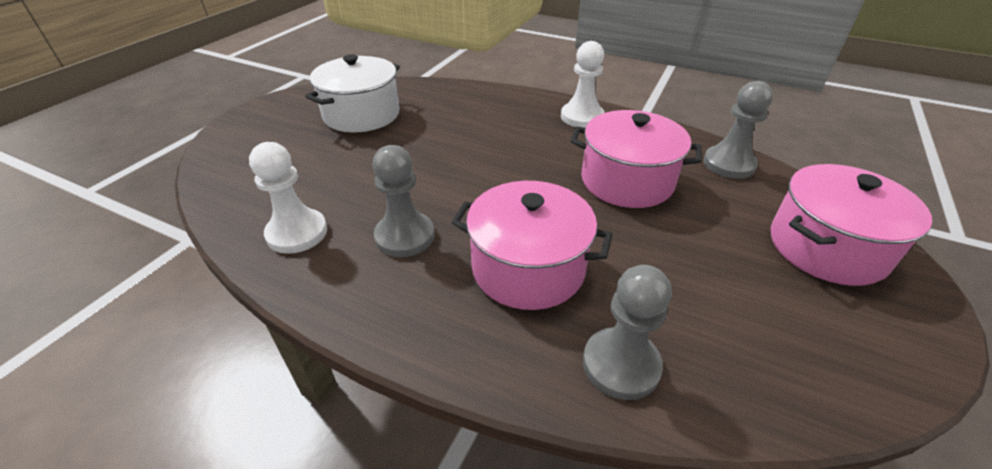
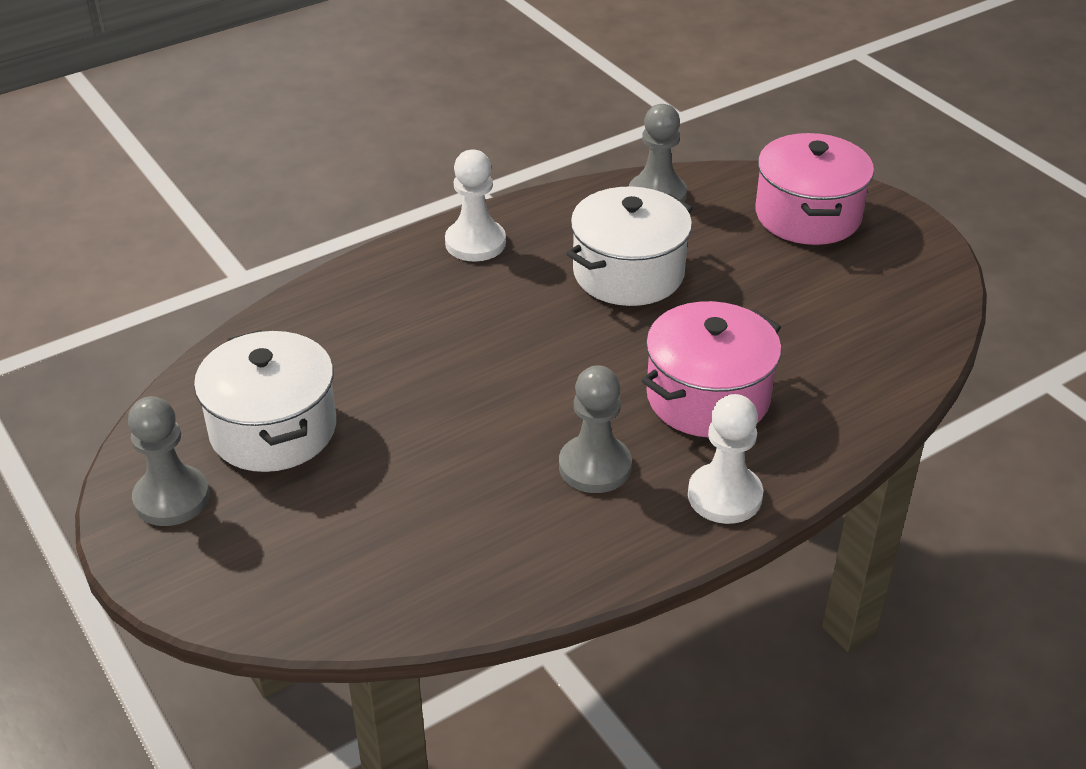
camera: 60 degrees left, 0 degrees up
white pawn [249,142,327,254] -> white pawn moved to [688,394,763,524]
pink pot [570,110,702,208] -> white pot [566,187,693,306]
grey pawn [583,265,672,400] -> grey pawn moved to [128,396,209,526]

